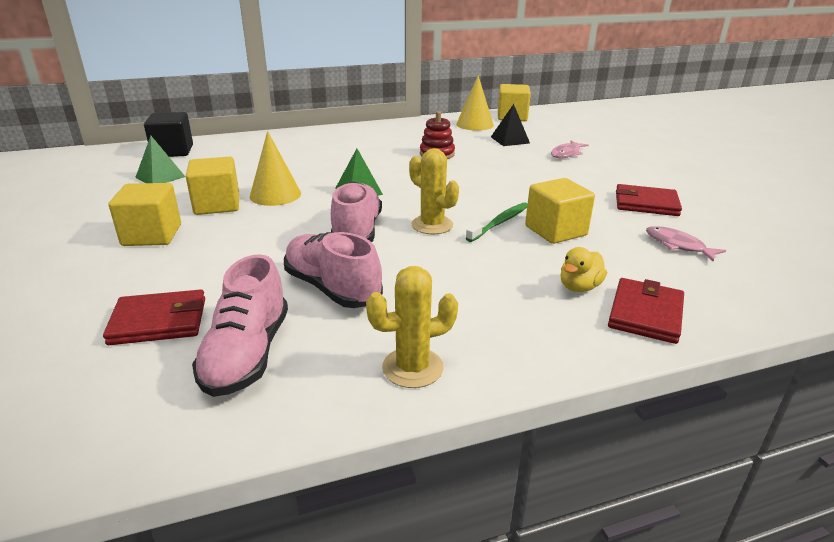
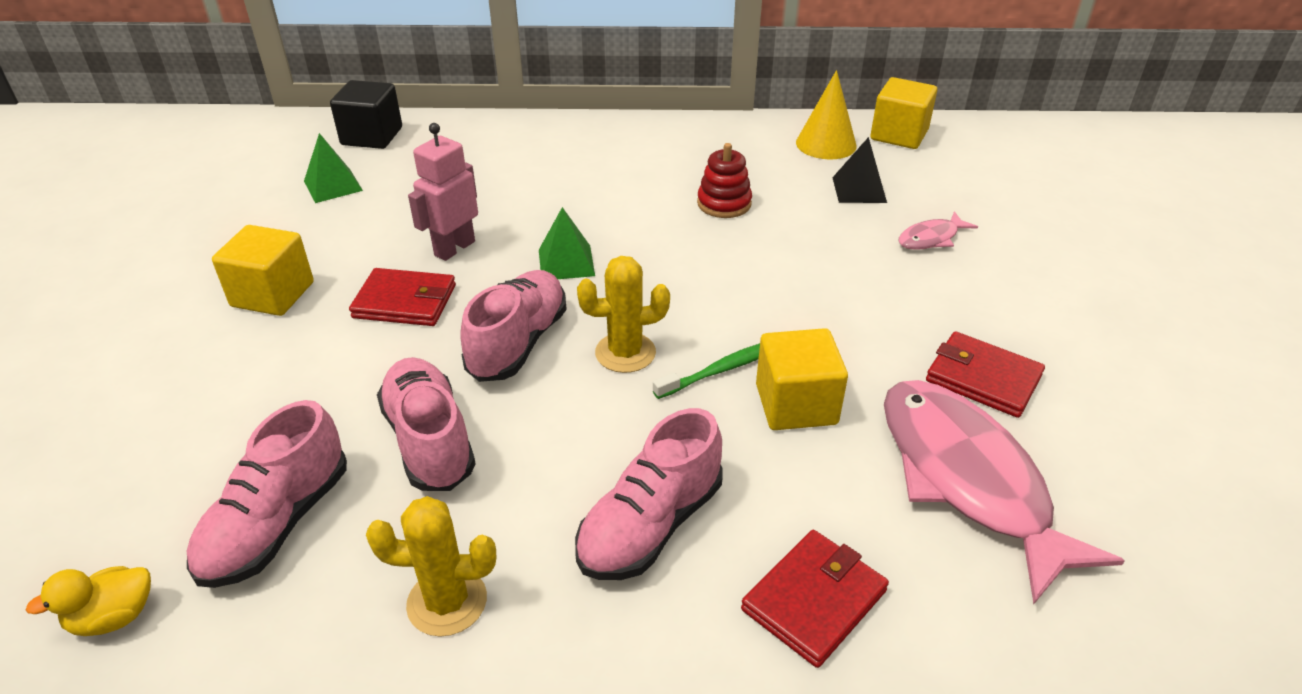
camera: 20 degrees right, 10 degrees up
red wallet [103,289,205,345] -> red wallet moved to [349,268,456,326]
yellow cube [186,157,239,215] -> none
yellow cone [250,131,301,206] -> pink robot [408,123,478,261]
yellow cactus [409,148,459,234] -> yellow cactus turned 75 degrees counterclockwise [577,256,670,373]
yellow duck [560,247,607,292] -> yellow duck moved to [25,566,151,636]
pink fish [646,226,726,262] -> pink fish [884,380,1125,604], size x2.28
none -> pink shoe [575,408,722,580]

